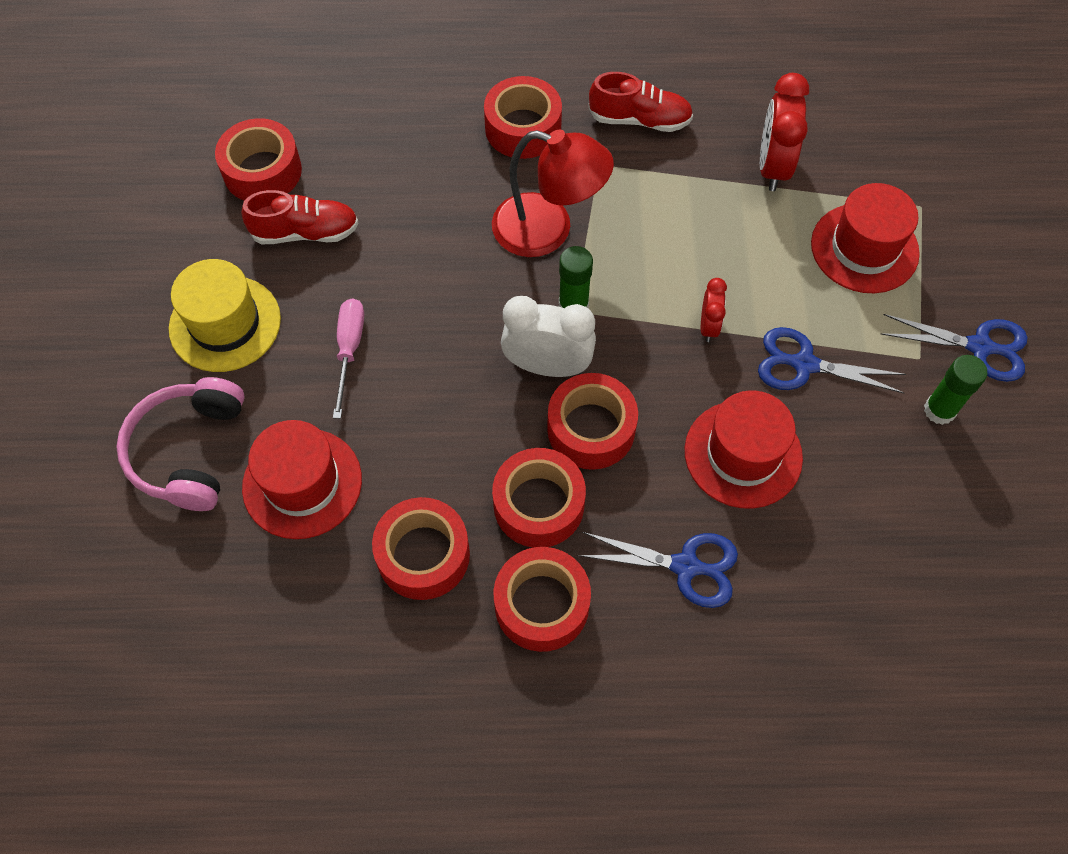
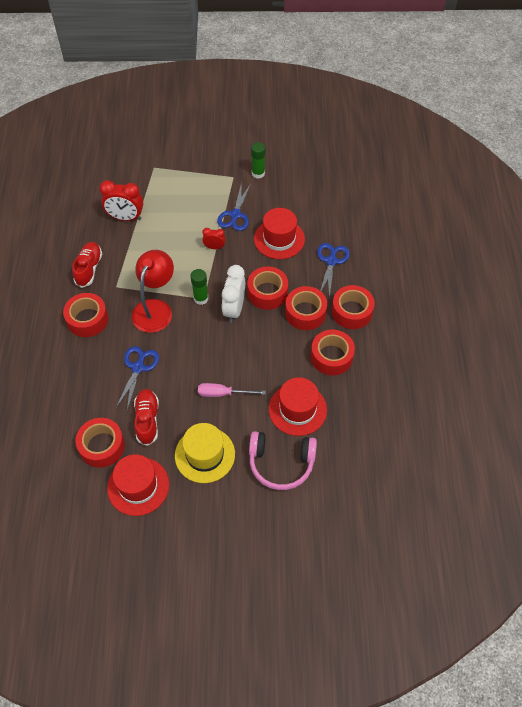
camera: 90 degrees left, 5 degrees down
red hat [811,183,920,293] -> red hat moved to [107,454,169,516]
blue scissors [881,314,1027,382] -> blue scissors moved to [116,346,159,410]

